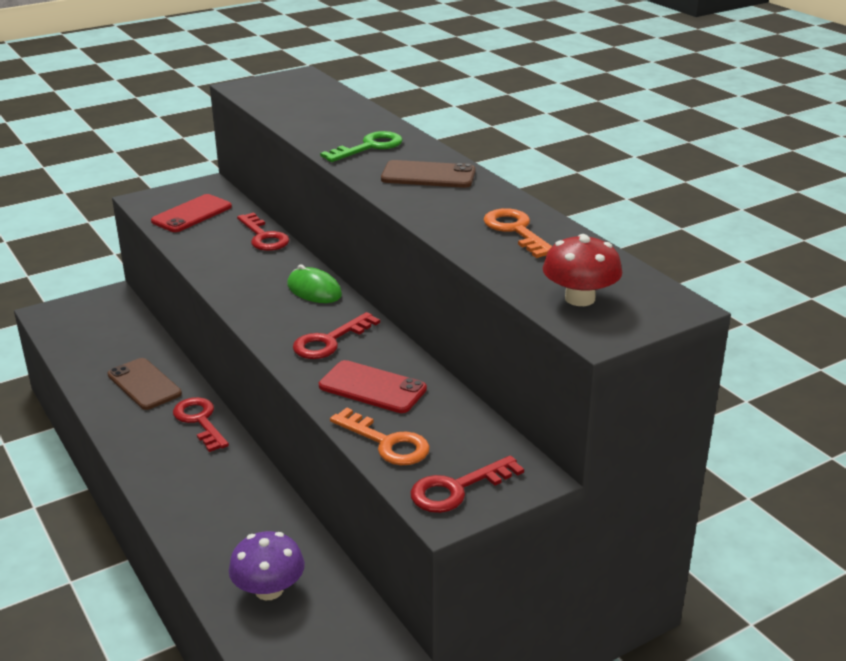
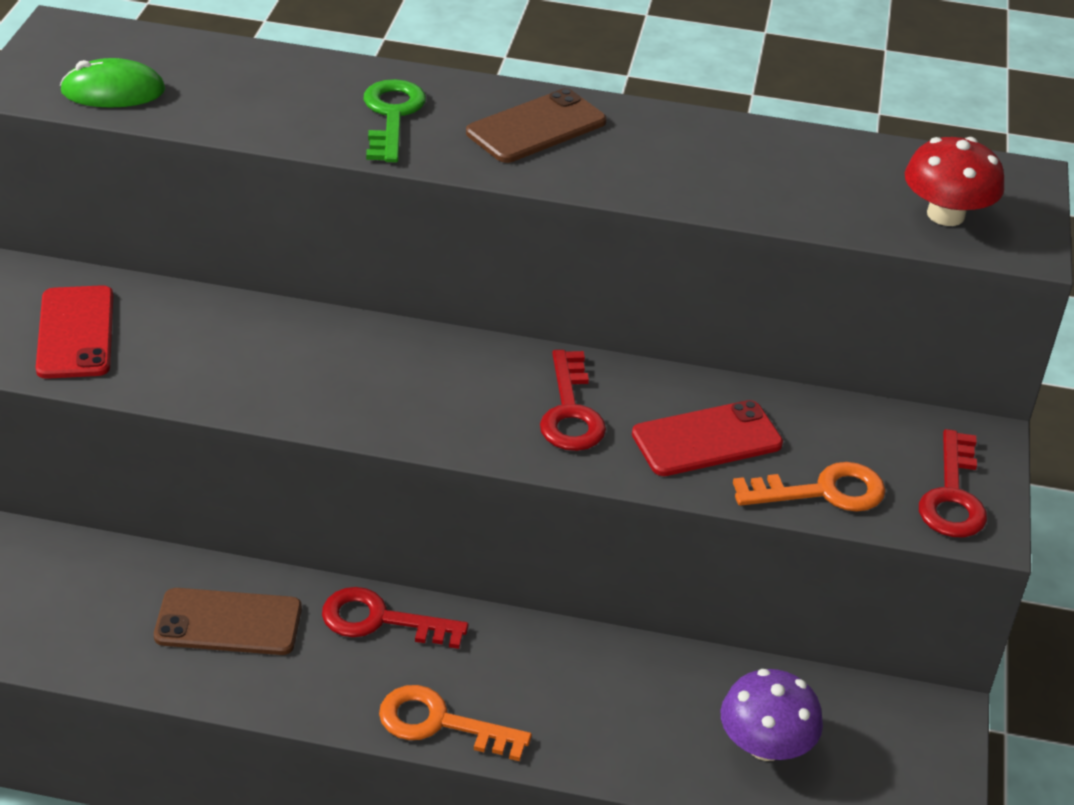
camera: 50 degrees left, 10 degrees up
red key [237,213,289,251] -> none
green mouse [287,265,342,303] -> green mouse moved to [60,58,165,108]
orange key [483,208,552,258] -> orange key moved to [379,685,532,761]

